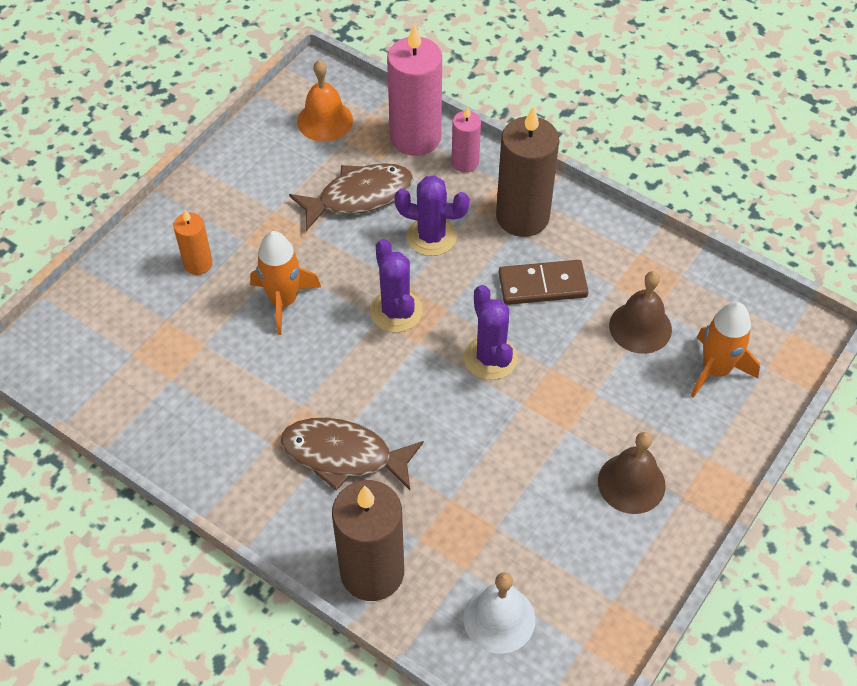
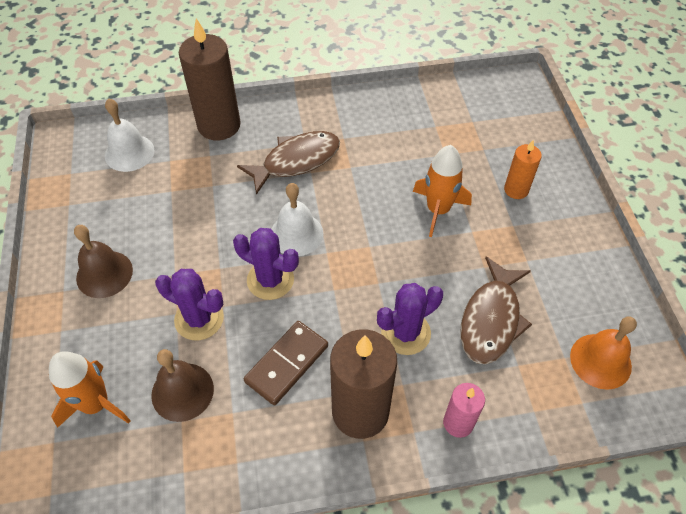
camera: 135 degrees right, 0 degrees up
purple cactus [370,239,422,332] -> purple cactus moved to [155,269,224,340]
pink candle [387,24,442,156] -> none
none -> white bell [271,183,323,256]

